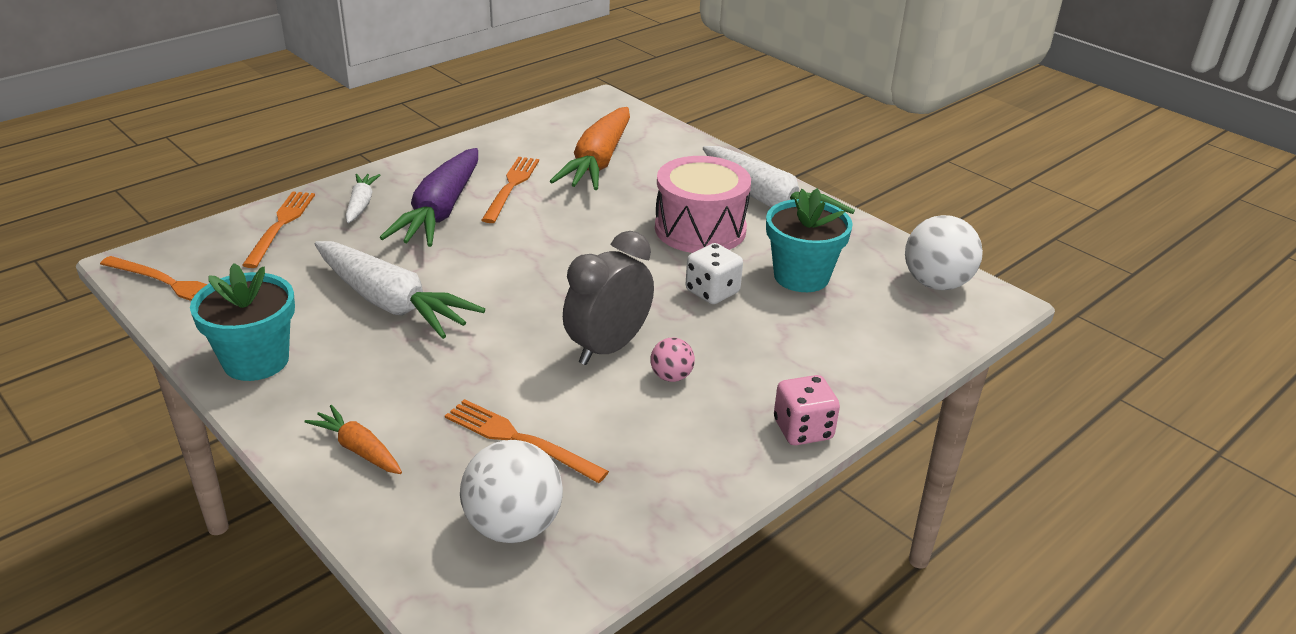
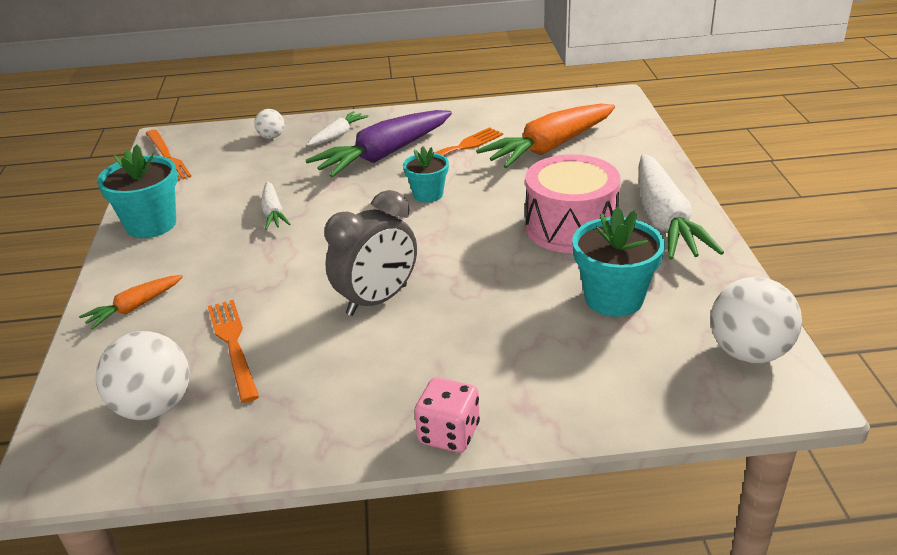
camera: 40 degrees right, 0 degrees up
orange fork [242,191,315,268] -> white ball [254,109,284,139]
orange carrot [305,405,402,474] -> orange carrot turned 120 degrees counterclockwise [79,275,183,330]
white carrot [314,241,485,339] -> white carrot [261,182,290,230], size x0.50
grey clock [563,231,654,365] -> grey clock turned 150 degrees clockwise [325,190,417,316]
pink ball [650,338,695,382] -> none
white dice [686,243,743,304] -> none
none -> turquoise flower pot [403,146,449,203]

